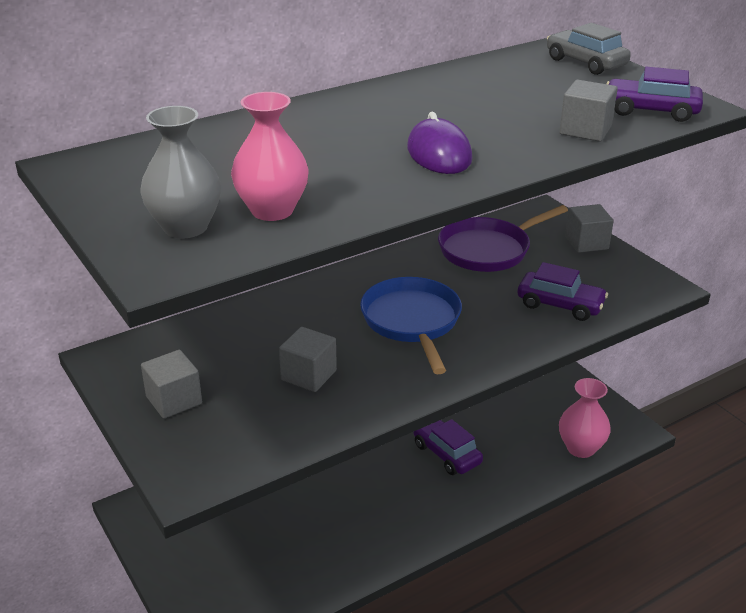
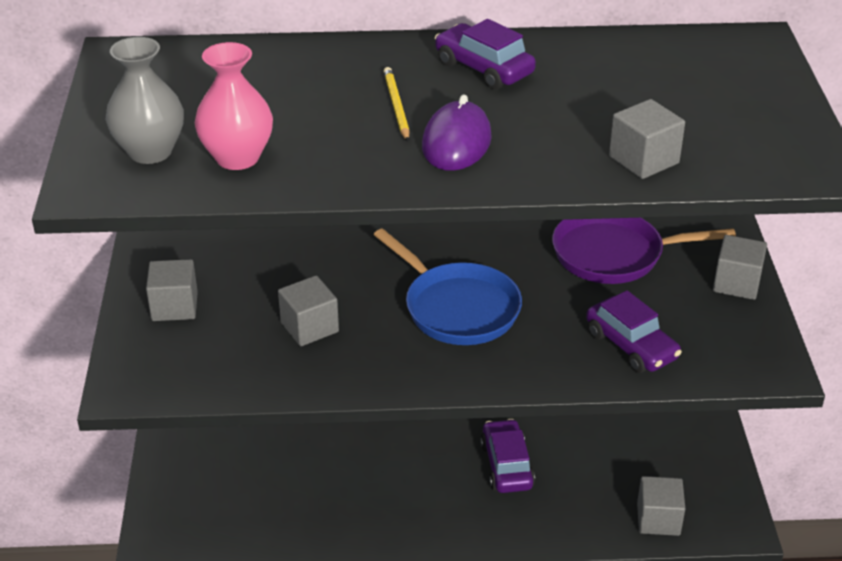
camera: 30 degrees right, 5 degrees up
blue pan [360,277,462,374] -> blue pan turned 120 degrees clockwise [374,228,522,345]
grey car [547,23,631,75] -> none
pink vase [559,378,611,458] -> grey cube [637,476,685,536]
purple car [606,67,703,122] -> purple car moved to [435,19,536,90]
none -> yellow pencil [384,67,410,141]

